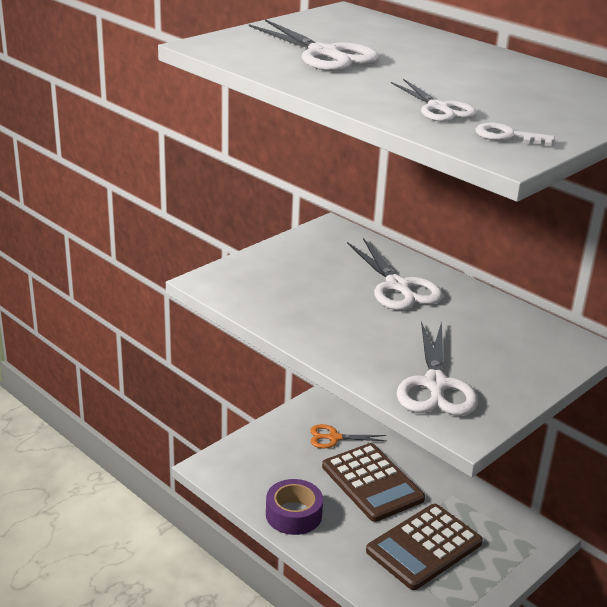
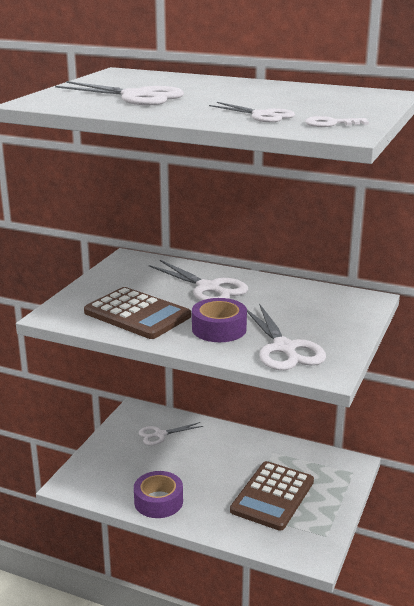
camera: 20 degrees left, 5 degrees down
orange scissors [310,424,387,448] -> white scissors [139,422,203,446]
brown calculator [322,443,425,522] -> brown calculator moved to [84,287,191,339]
none -> purple tape [192,298,247,342]

